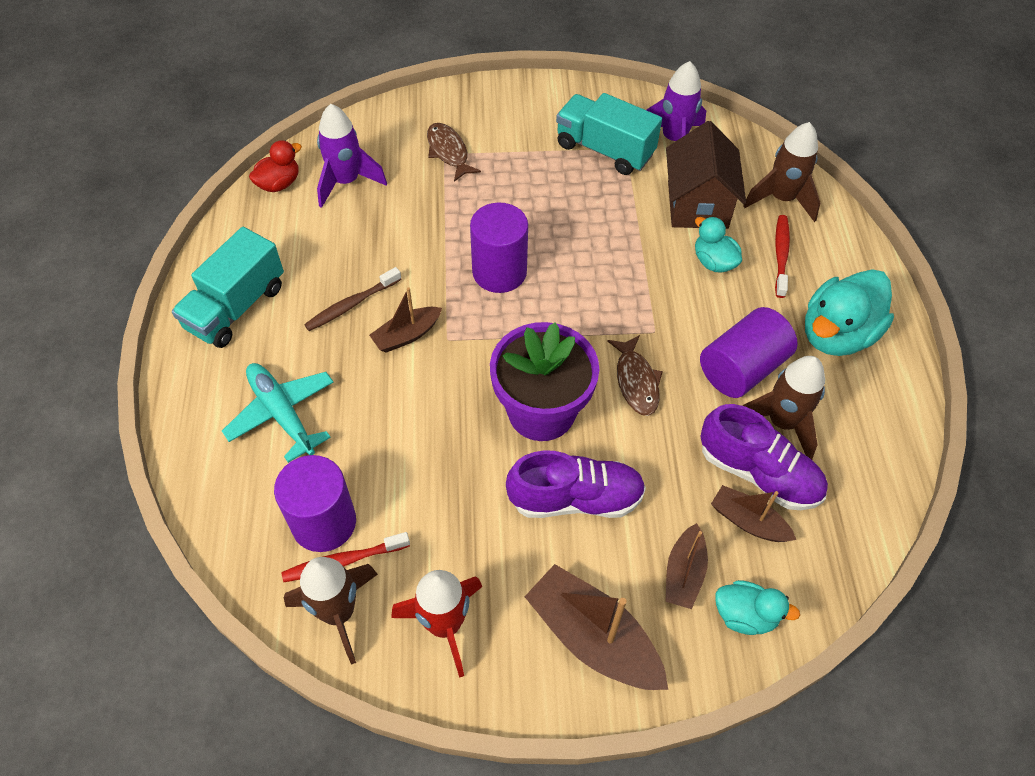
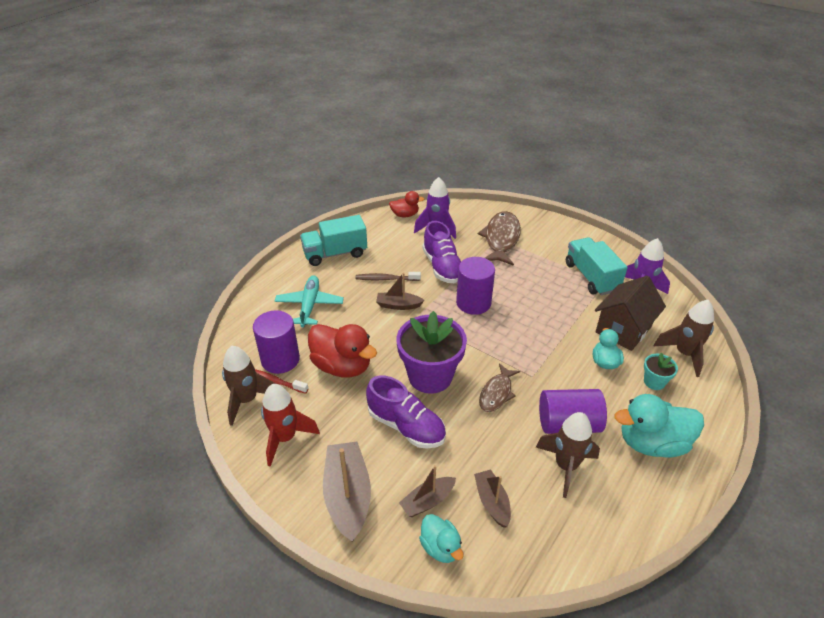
camera: 40 degrees right, 15 degrees down
brown fish [427,123,481,182] -> brown fish [478,211,521,266], size x1.67
purple shoe [700,404,828,510] -> purple shoe moved to [423,221,461,283]
red toothbrush [775,215,790,298] -> turquoise flower pot [644,352,678,390]
none -> red duck [308,324,377,378]

